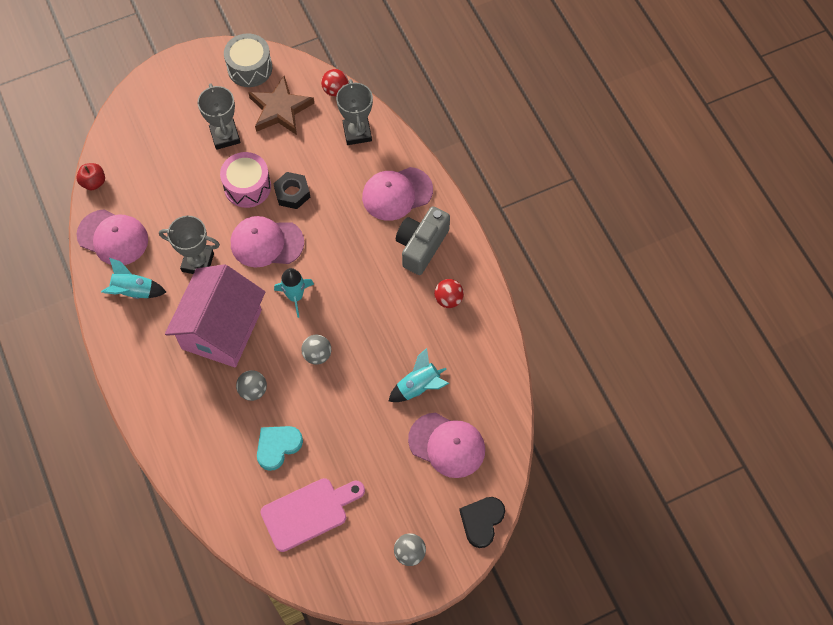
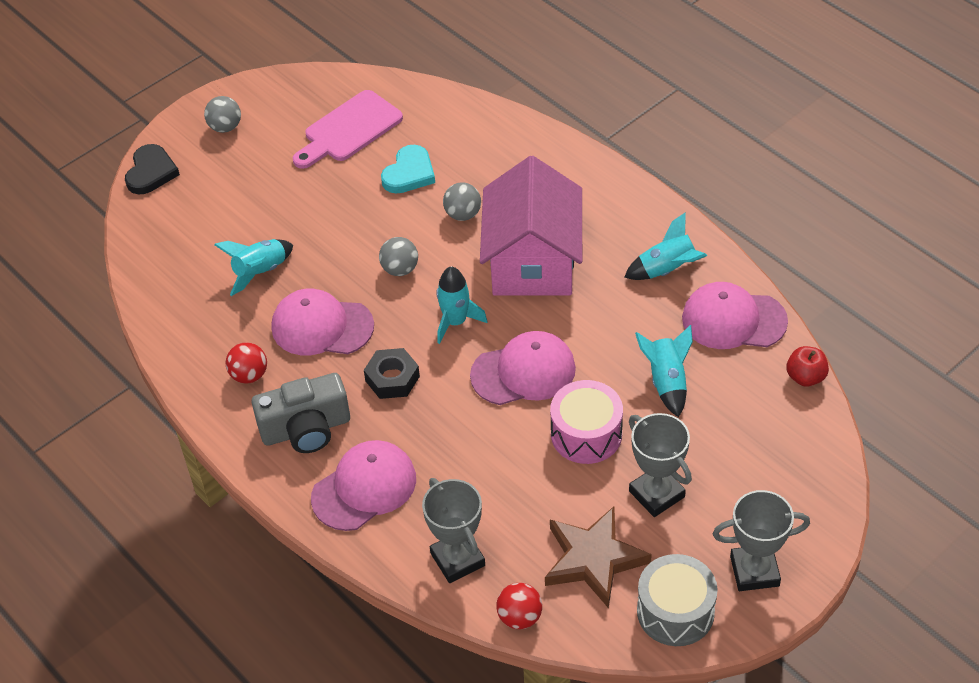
camera: 165 degrees right, 15 degrees down
grey trophy [159,216,220,274] -> grey trophy moved to [713,490,810,591]
black nut [273,172,310,209] -> black nut moved to [364,348,420,399]
grey camera [396,206,450,275] -> grey camera turned 60 degrees clockwise [251,373,350,453]
pink cap [408,413,485,478] -> pink cap moved to [272,289,374,355]
none -> turquoise rocket [635,325,693,417]

